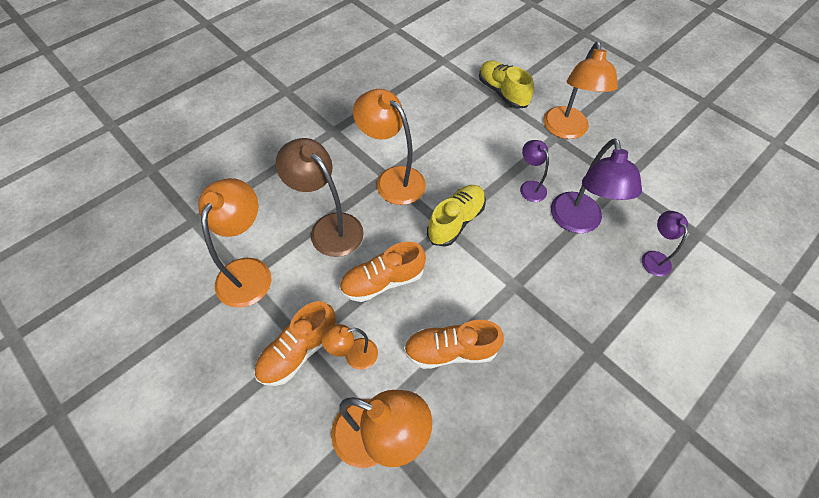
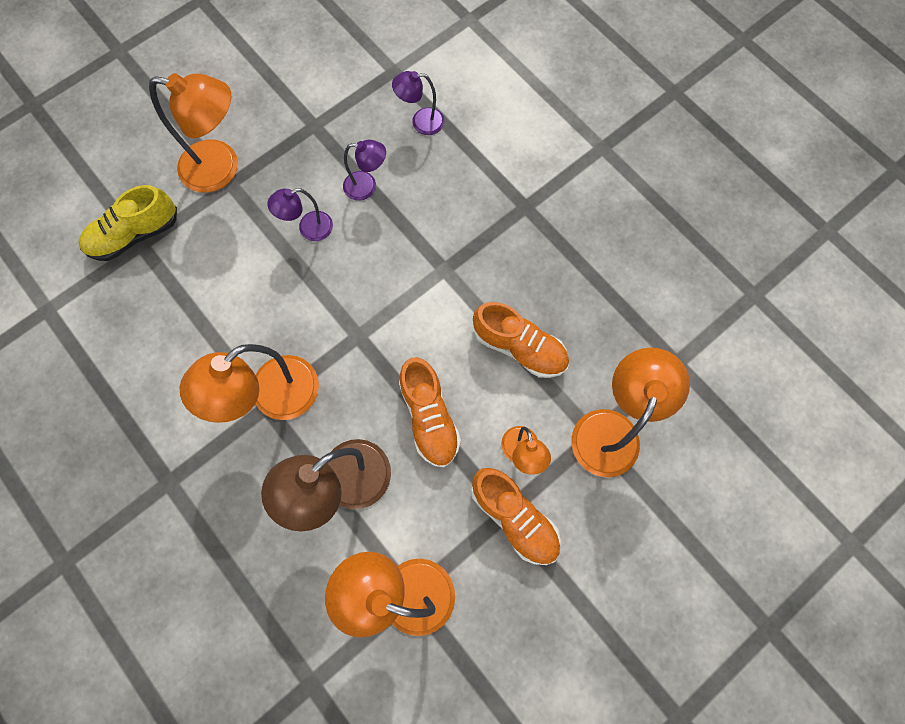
camera: 85 degrees left, 15 degrees up
orange shoe [404,320,504,369] -> orange shoe turned 60 degrees counterclockwise [473,302,569,378]
yellow shoe [427,185,486,247] -> none
purple lamp [551,138,642,233] -> purple lamp [343,140,386,201], size x0.55

